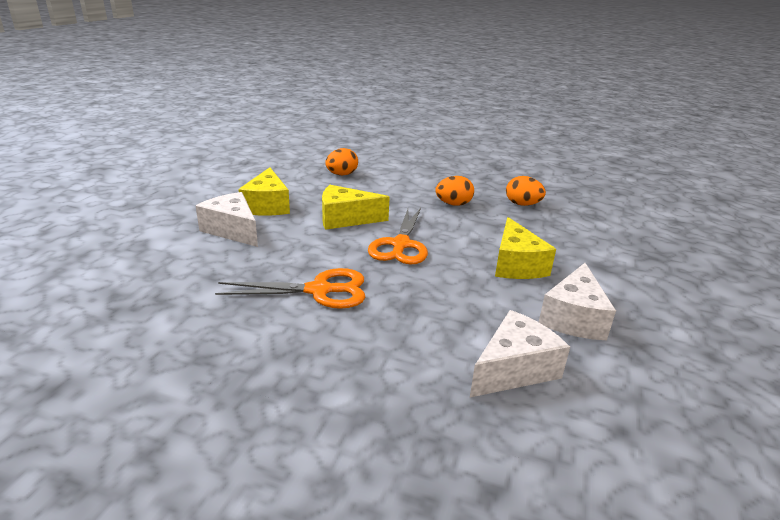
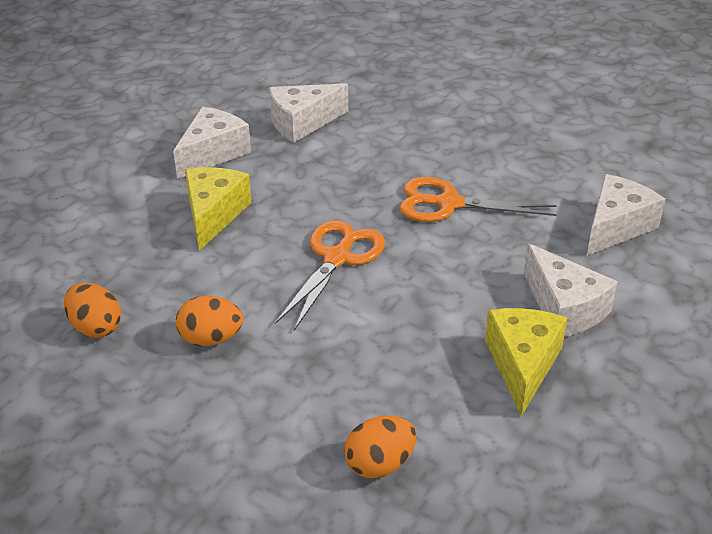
camera: 165 degrees left, 10 degrees up
yellow cheese [322,185,390,230] -> none
none -> white cheese [587,174,666,255]

